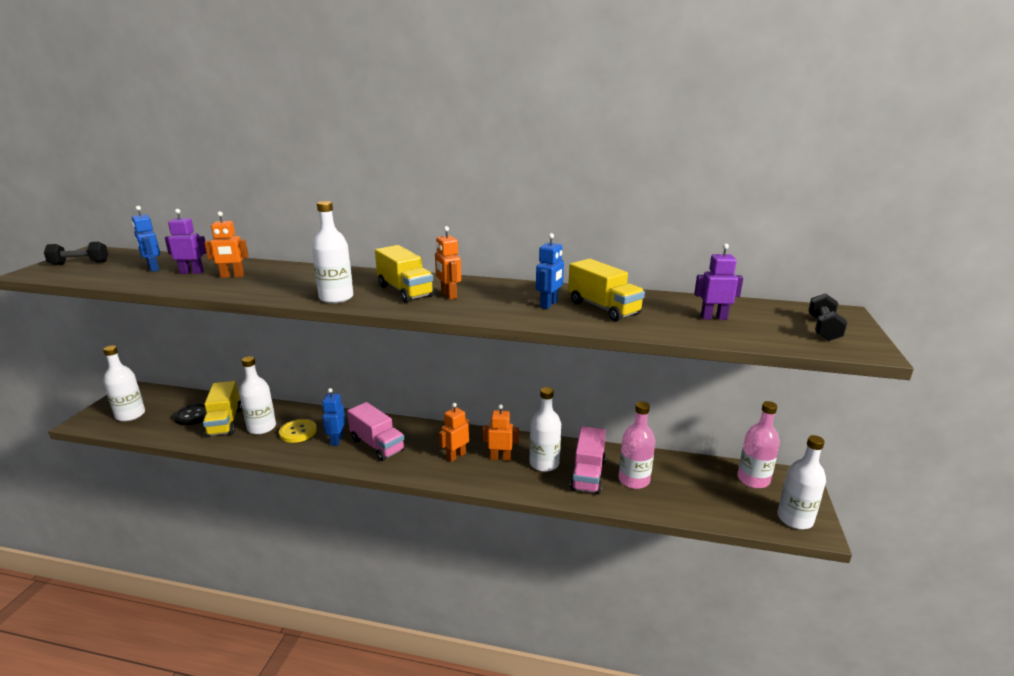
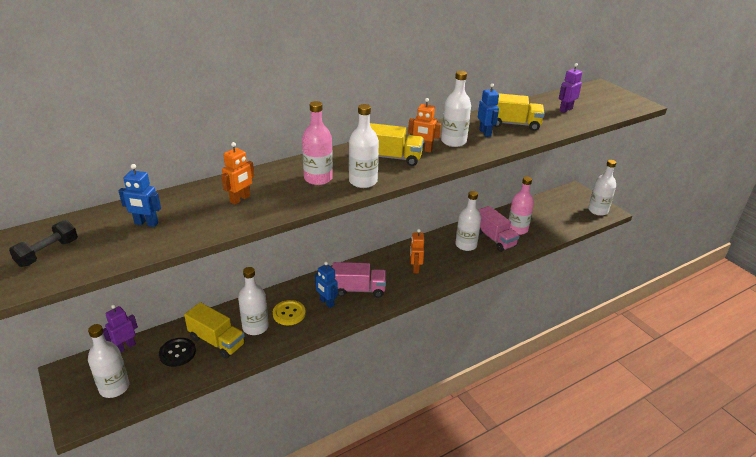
camera: 45 degrees left, 10 degrees up
purple robot [165,209,207,274] -> purple robot moved to [103,304,138,353]
orange robot [483,404,519,461] -> none
pink bottle [738,401,780,488] -> pink bottle moved to [302,101,333,185]
black dumbbell [808,293,847,341] -> none
none -> white bottle [441,71,471,147]

